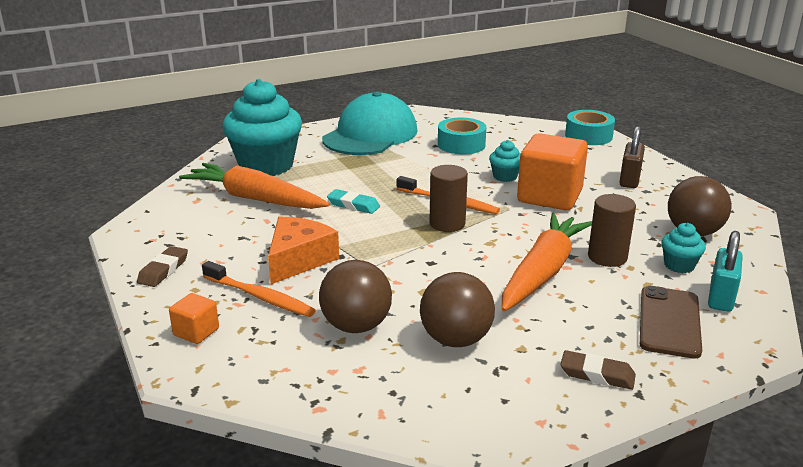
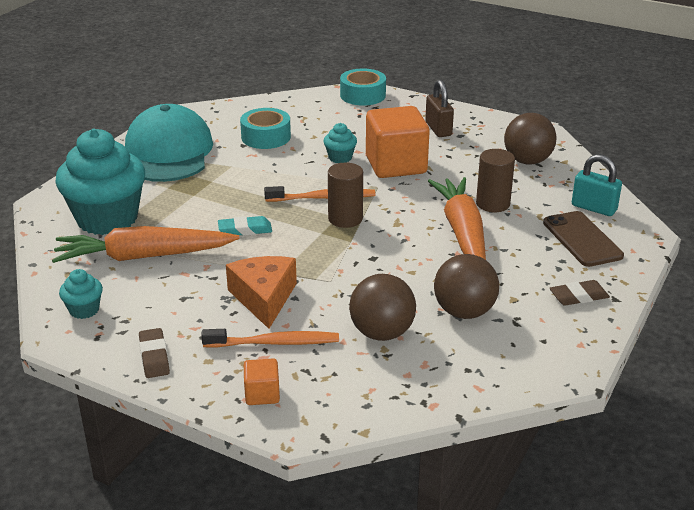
camera: 35 degrees left, 5 degrees up
turquoise cupcake [661,223,706,273] -> turquoise cupcake moved to [59,269,103,319]
turquoise padlock [708,231,743,312] -> turquoise padlock turned 45 degrees counterclockwise [572,154,622,216]

